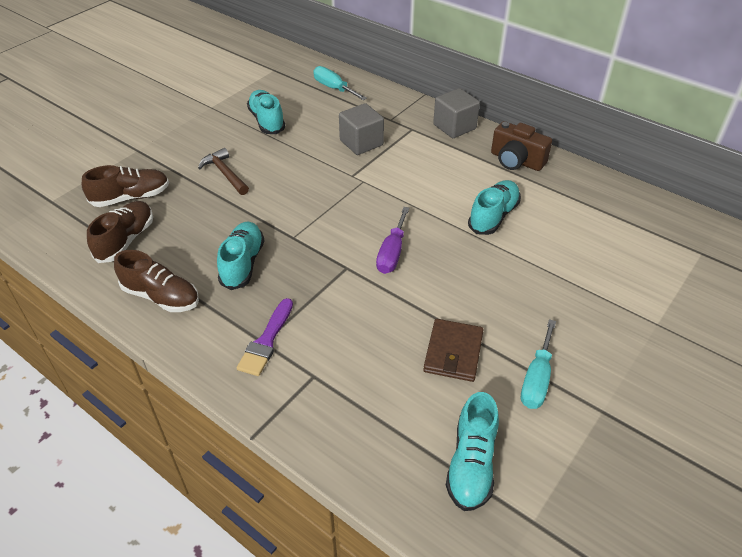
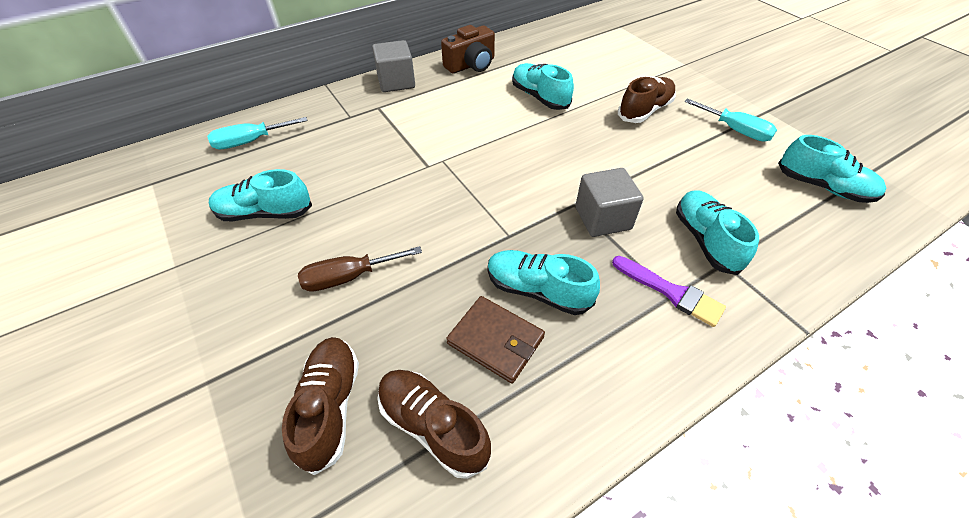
camera: 70 degrees left, 5 degrees up
brown shoe [114,250,199,312] -> brown shoe moved to [618,76,676,123]
brown hammer [198,148,249,195] -> brown screwdriver [298,246,422,292]
grey cube [339,103,384,155] -> grey cube moved to [575,168,644,237]
purple screwdriver [376,207,409,274] -> none
brown wallet [423,319,484,382] -> brown wallet moved to [446,296,545,384]
none -> turquoise shoe [676,190,759,275]

